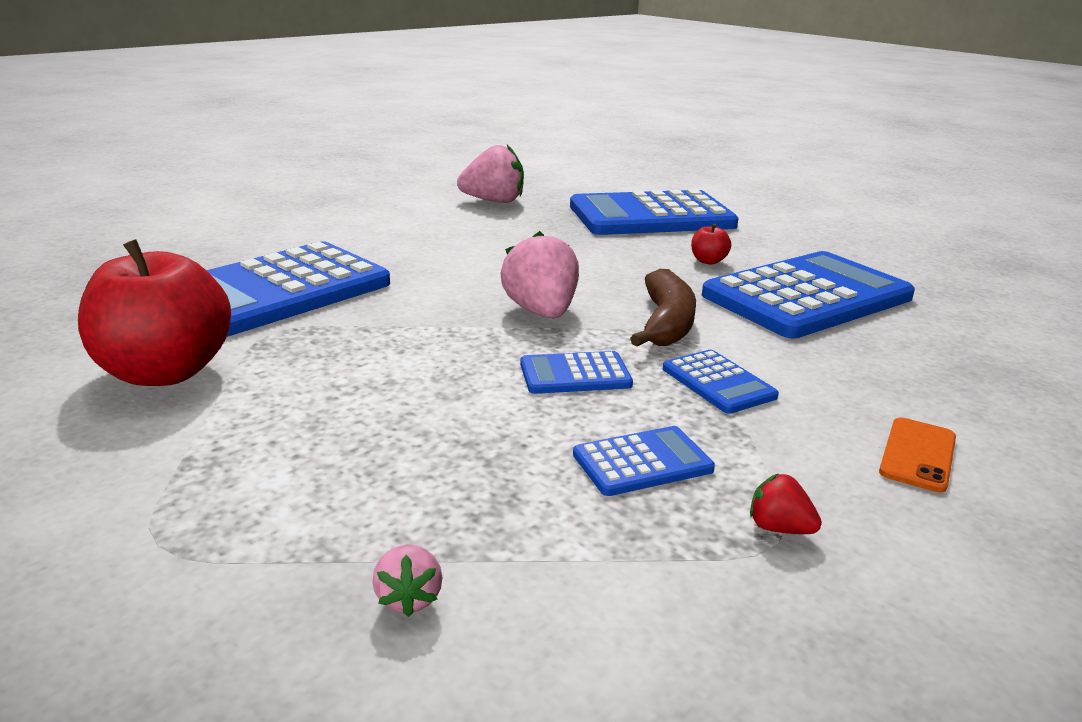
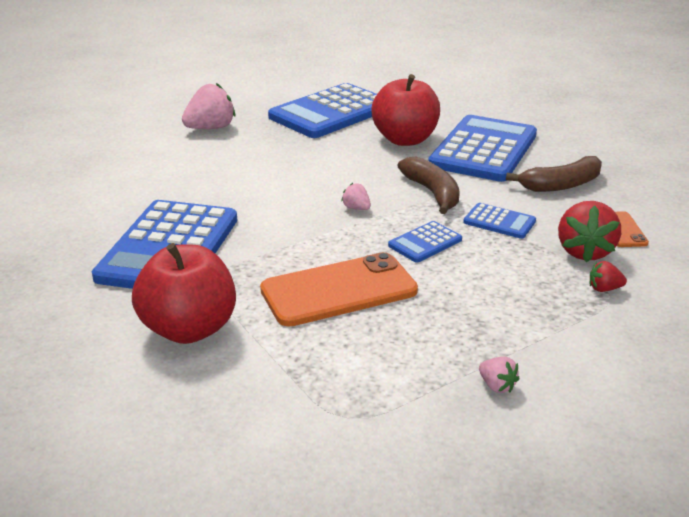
camera: 30 degrees left, 5 degrees up
pink strawberry [501,231,579,318] -> pink strawberry [341,183,371,210], size x0.49
blue calculator [573,426,715,496] -> none
red apple [691,224,731,264] -> red apple [372,74,440,146], size x2.48
none -> orange phone [260,252,418,327]
none -> brown banana [506,156,602,192]
none -> red strawberry [558,201,621,263]

